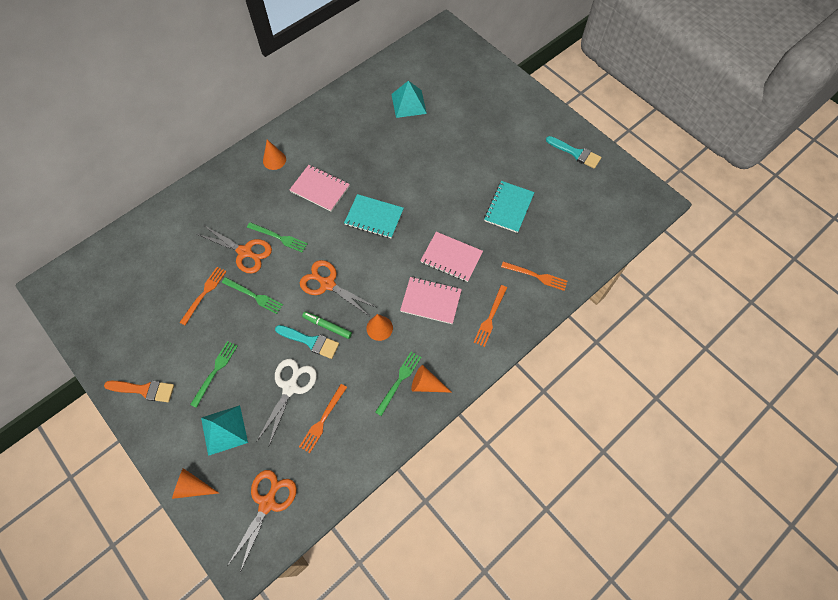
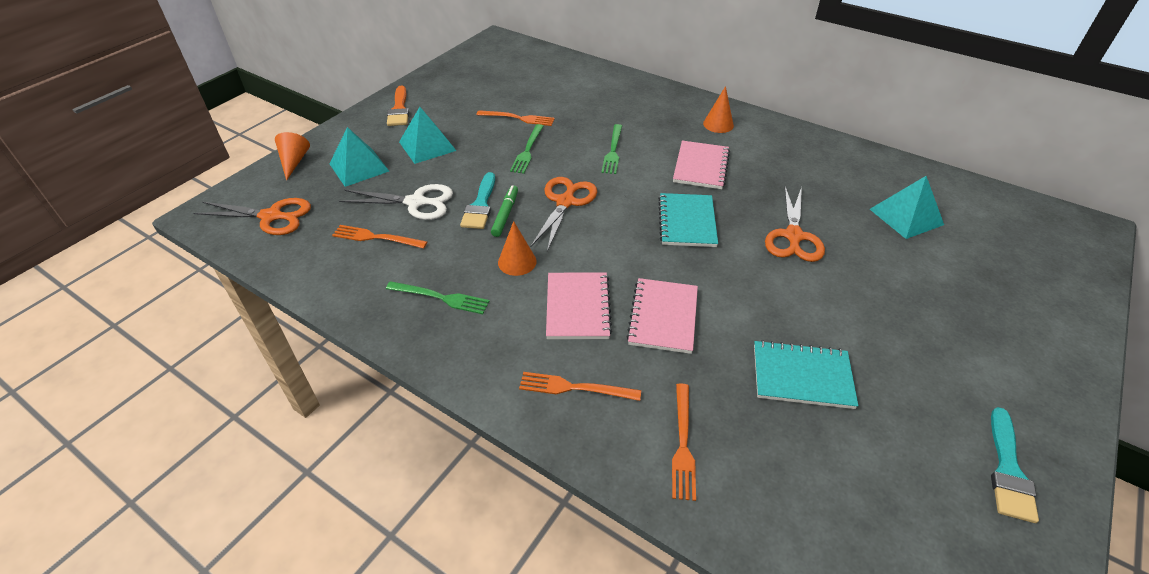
camera: 75 degrees right, 20 degrees down
green fork [190,341,238,408] -> turquoise pyramid [399,107,456,164]
orange scissors [197,225,272,273] -> orange scissors moved to [765,187,825,262]
orange cone [411,365,452,393] -> none

